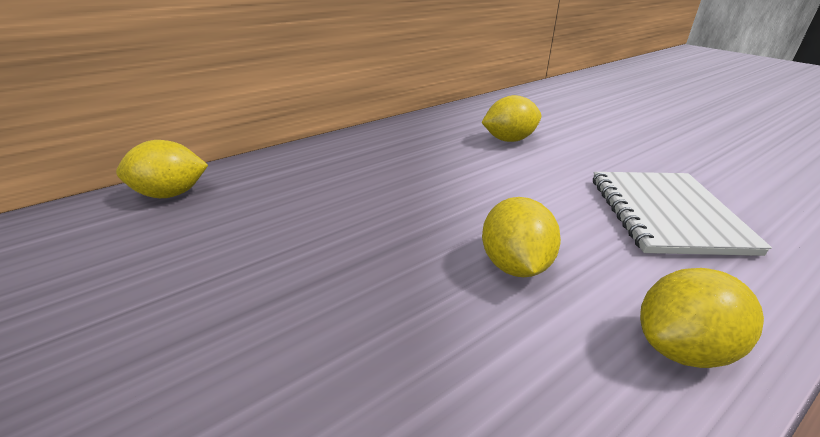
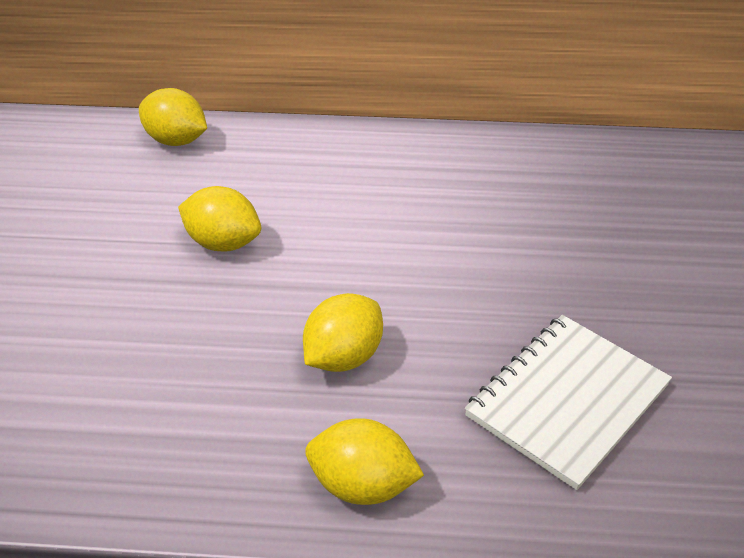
camera: 40 degrees right, 10 degrees up
yellow lemon [481,95,541,142] -> yellow lemon moved to [178,186,261,252]

